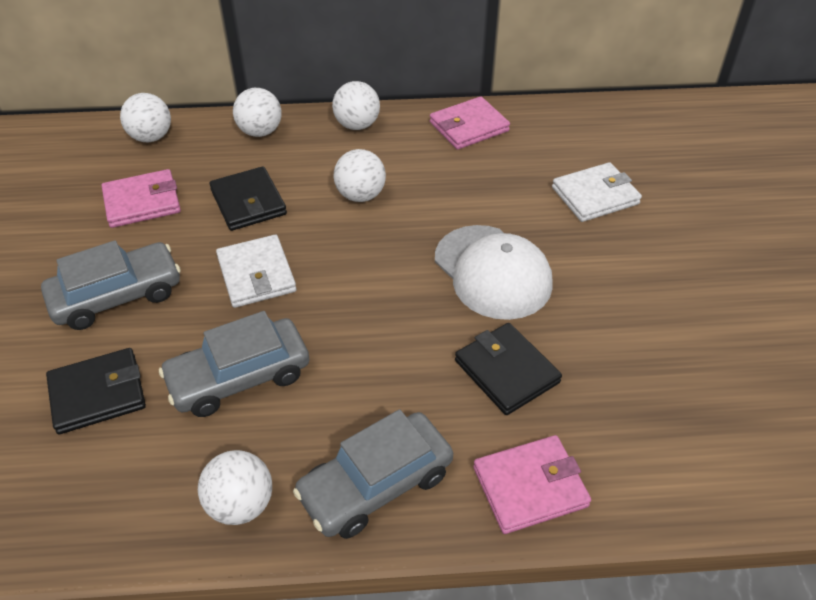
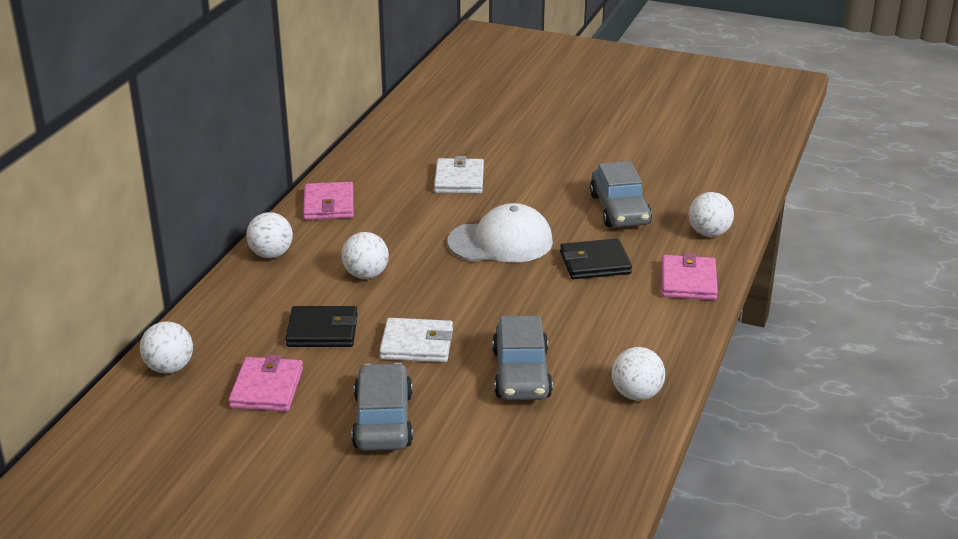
camera: 65 degrees left, 15 degrees down
black wallet [46,348,146,434] -> none
white ball [233,88,282,137] -> white ball moved to [689,192,734,237]
grey car [293,409,453,539] -> grey car moved to [590,161,652,227]

